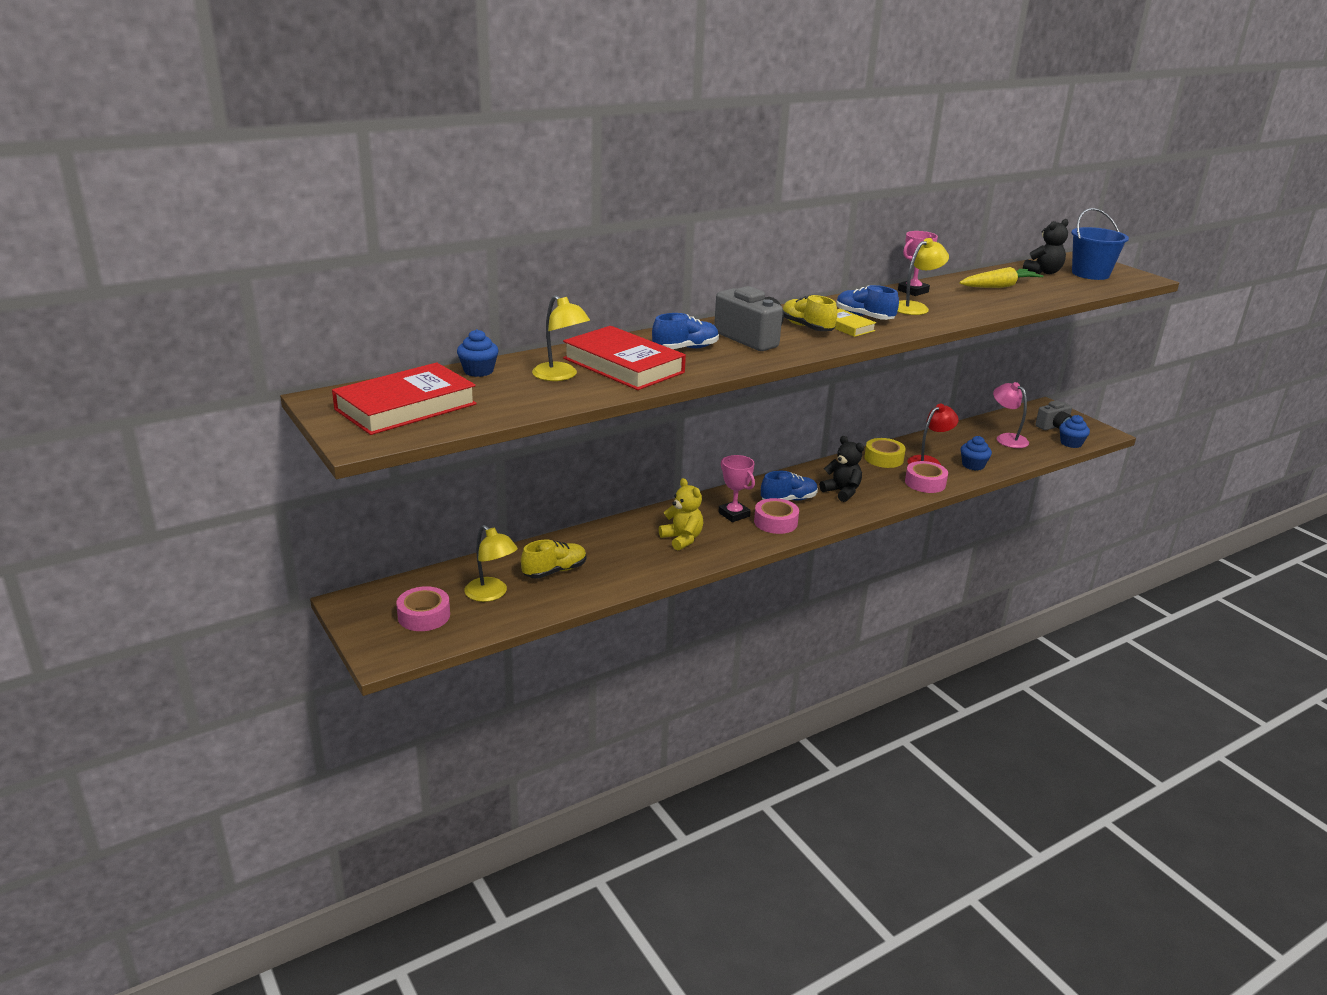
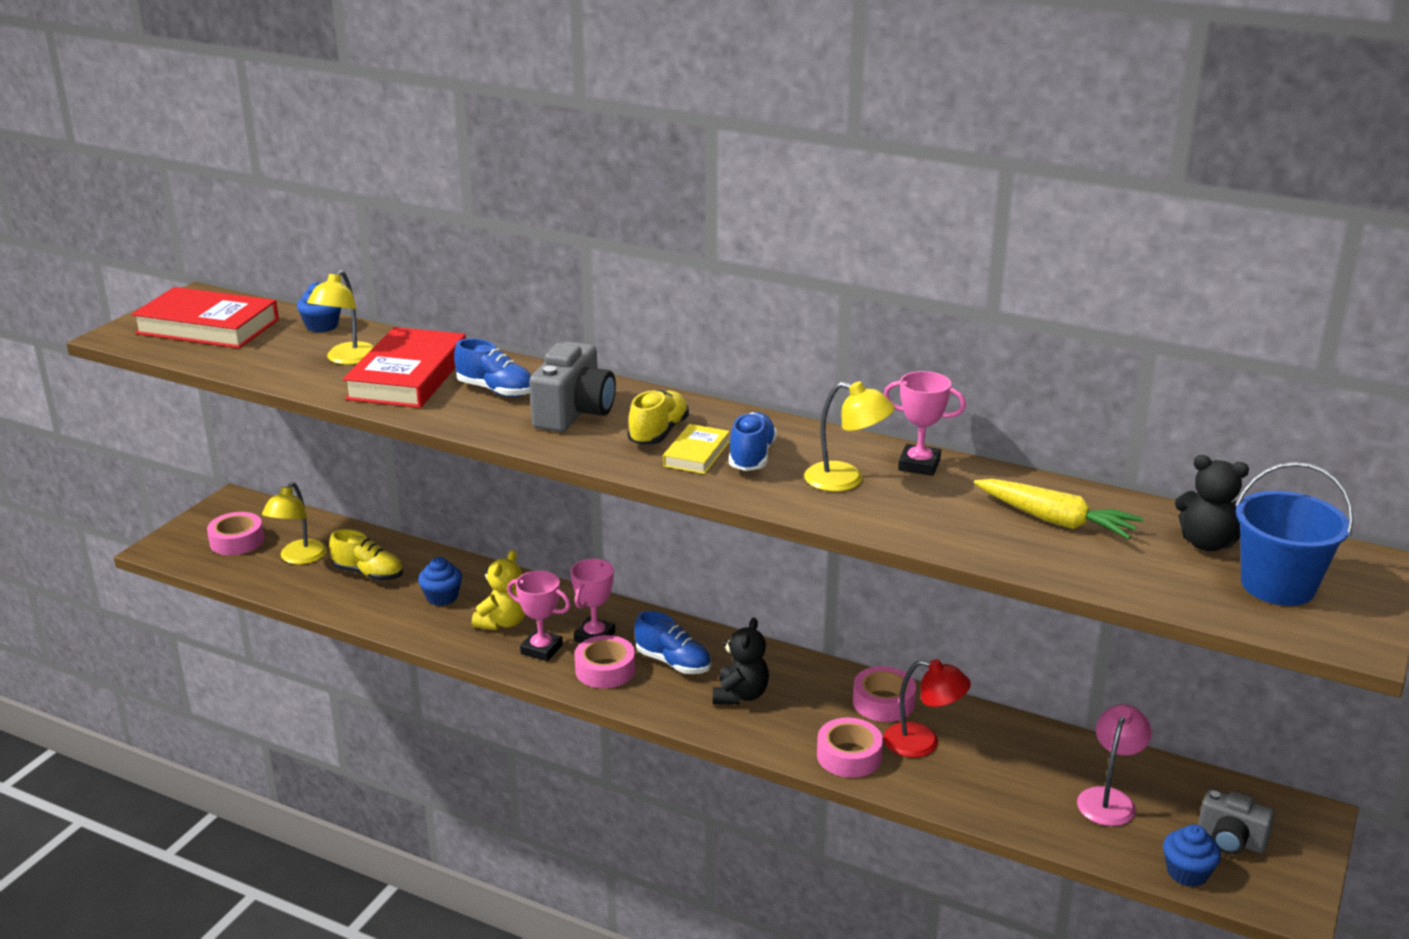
camera: 60 degrees right, 0 degrees up
yellow tape [864,438,906,468] -> pink tape [853,666,916,722]
blue cupcake [961,436,992,470] -> blue cupcake moved to [418,557,462,606]
none -> pink trophy [507,571,571,661]

